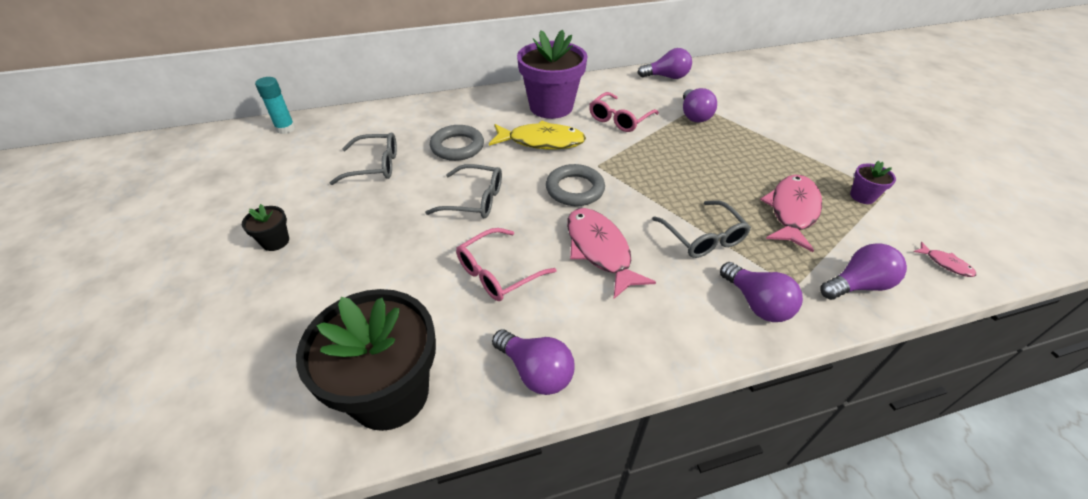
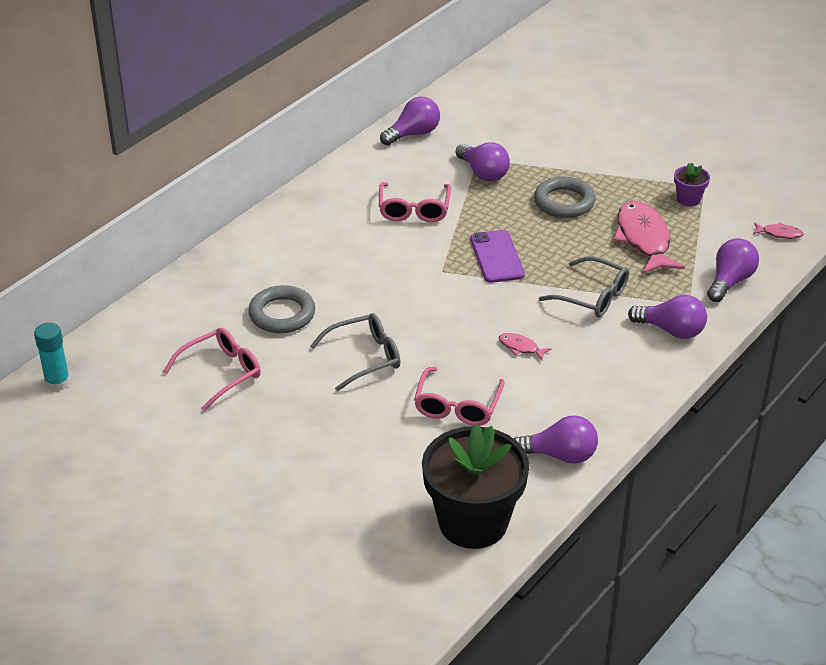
camera: 35 degrees left, 5 degrees down
black flower pot [242,204,289,251] -> none
grey glasses [330,132,397,185] -> pink glasses [163,328,261,411]
yellow fish [489,121,586,149] -> none
purple flower pot [517,30,587,119] -> none
grey ring [546,164,605,206] -> grey ring moved to [534,176,595,218]
pink fish [567,208,656,299] -> pink fish [499,333,552,360], size x0.44
none -> purple phone [470,230,525,283]

